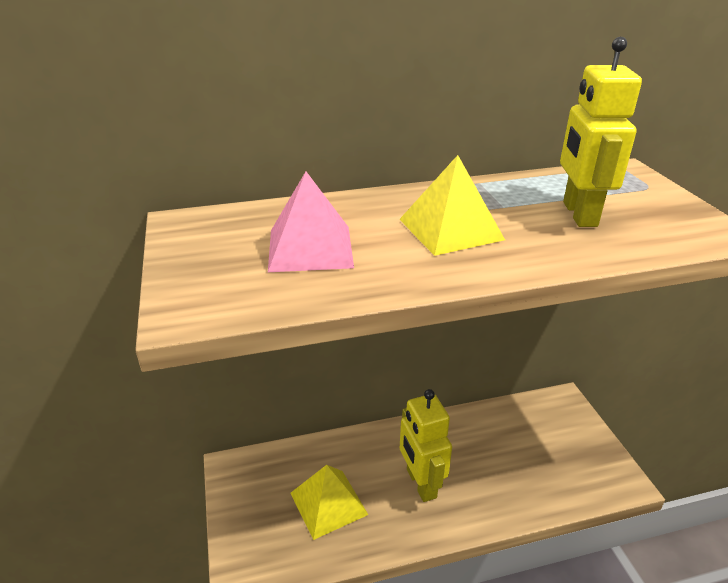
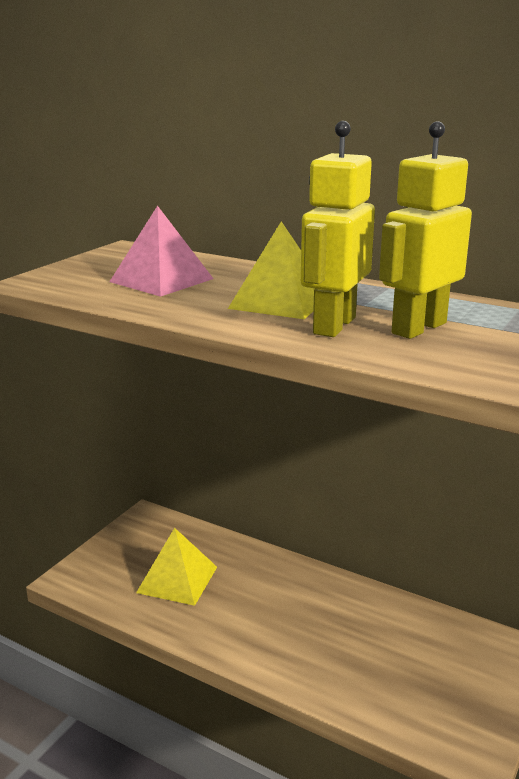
camera: 45 degrees right, 10 degrees down
yellow robot [400,389,452,502] -> yellow robot moved to [301,121,375,337]

